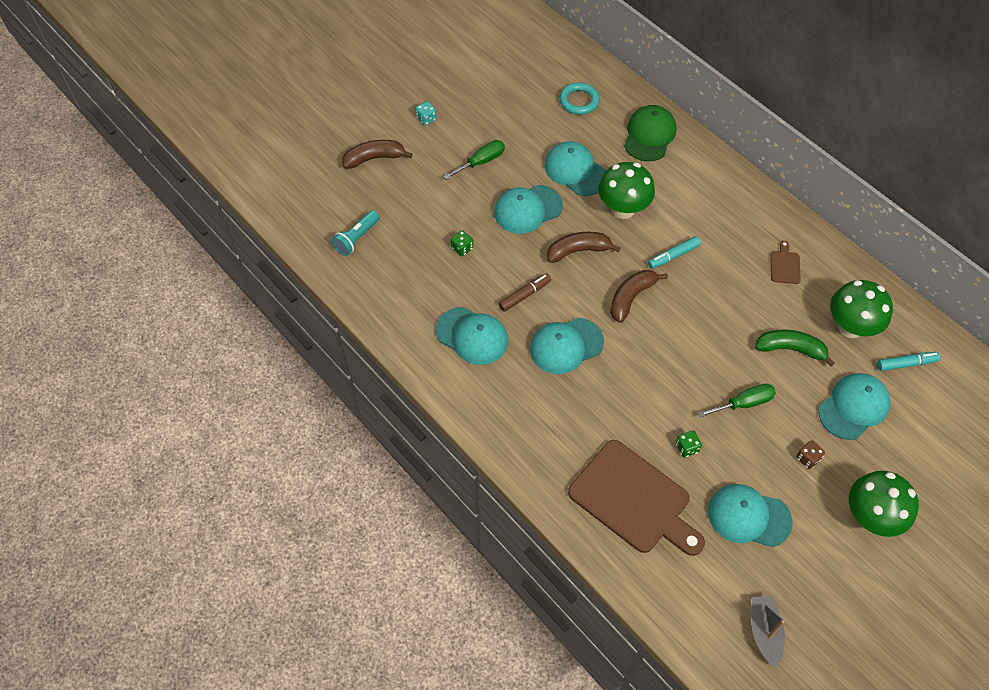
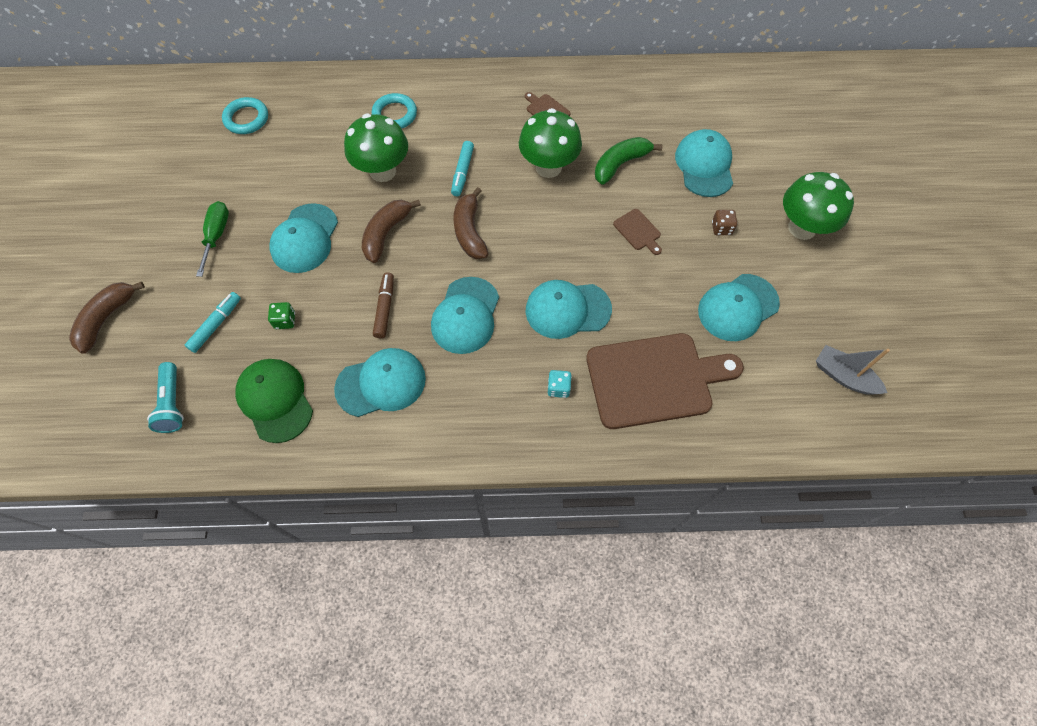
camera: 50 degrees left, 5 degrees up
turquoise dice [416,101,437,125] -> turquoise dice moved to [548,370,572,398]
turquoise cap [544,141,607,196] -> turquoise cap moved to [526,280,612,339]
green cap [624,105,676,162] -> green cap moved to [235,359,313,443]
green dice [676,431,702,457] -> none
green screwdriver [698,384,776,418] -> brown cutting board [613,209,662,255]
green mushroom [830,280,893,338] -> green mushroom moved to [519,108,582,178]
turquoise marker [877,352,941,371] -> turquoise marker moved to [184,292,241,353]
none -> turquoise ring [372,93,417,129]

